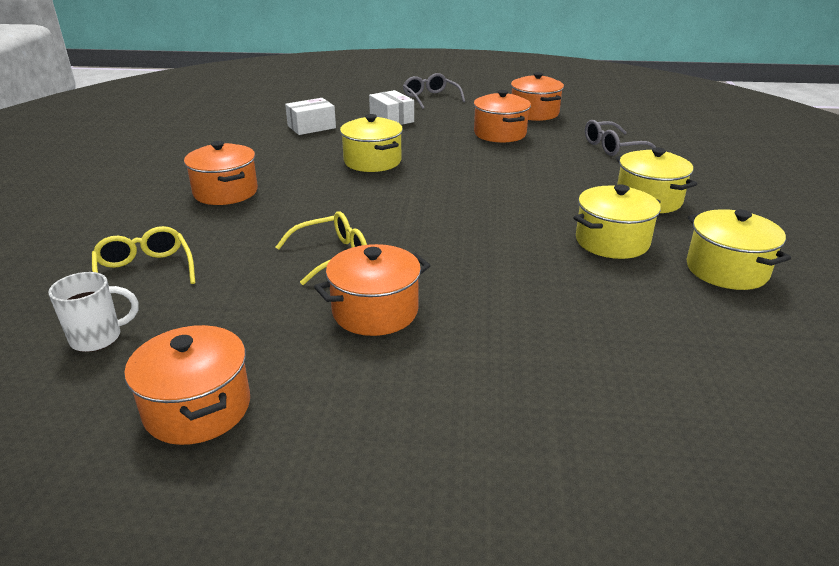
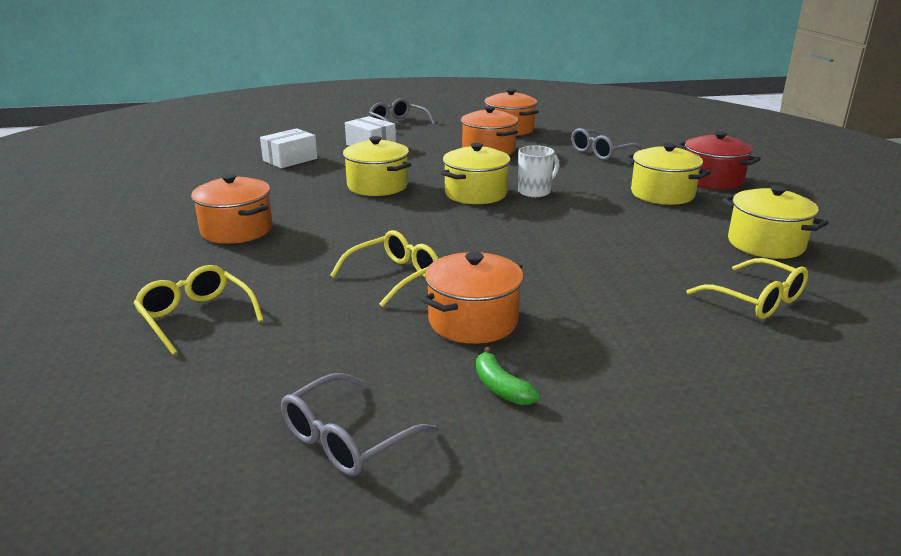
camera: 15 degrees left, 5 degrees down
white mug [48,272,138,352] -> white mug moved to [518,145,560,198]
orange pot [124,325,250,445] -> grey glasses [281,373,439,476]
yellow pot [573,184,661,259] -> yellow pot moved to [441,143,511,204]
none -> green banana [476,347,540,405]
none -> red pot [677,131,761,190]
none -> yellow glasses [686,258,808,319]

